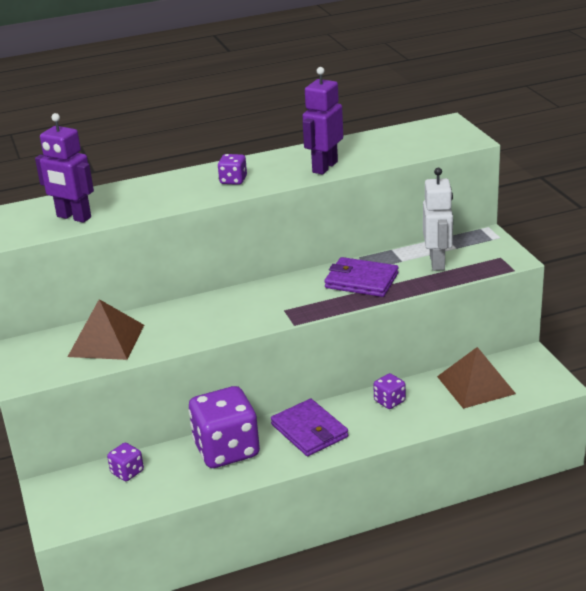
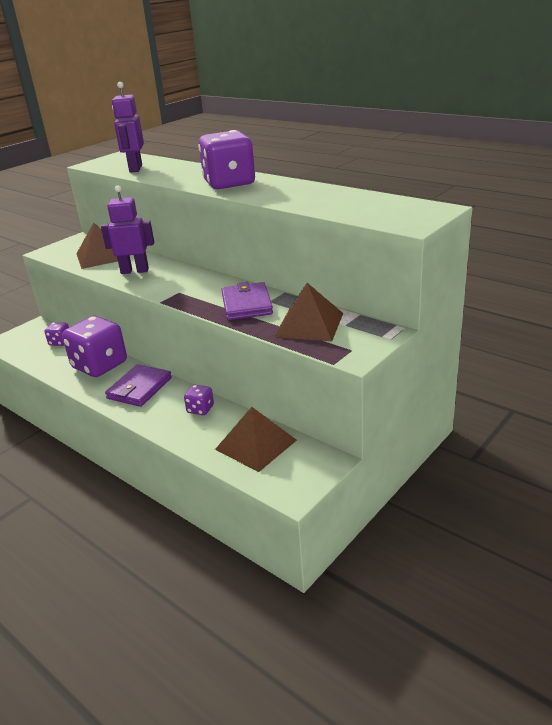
camera: 60 degrees right, 0 degrees up
purple dice [218,154,247,185] -> purple dice [198,130,255,190], size x2.21
purple robot [303,67,343,175] -> purple robot moved to [101,185,154,274]
white robot [423,168,453,271] -> brown pyramid [274,283,343,341]

